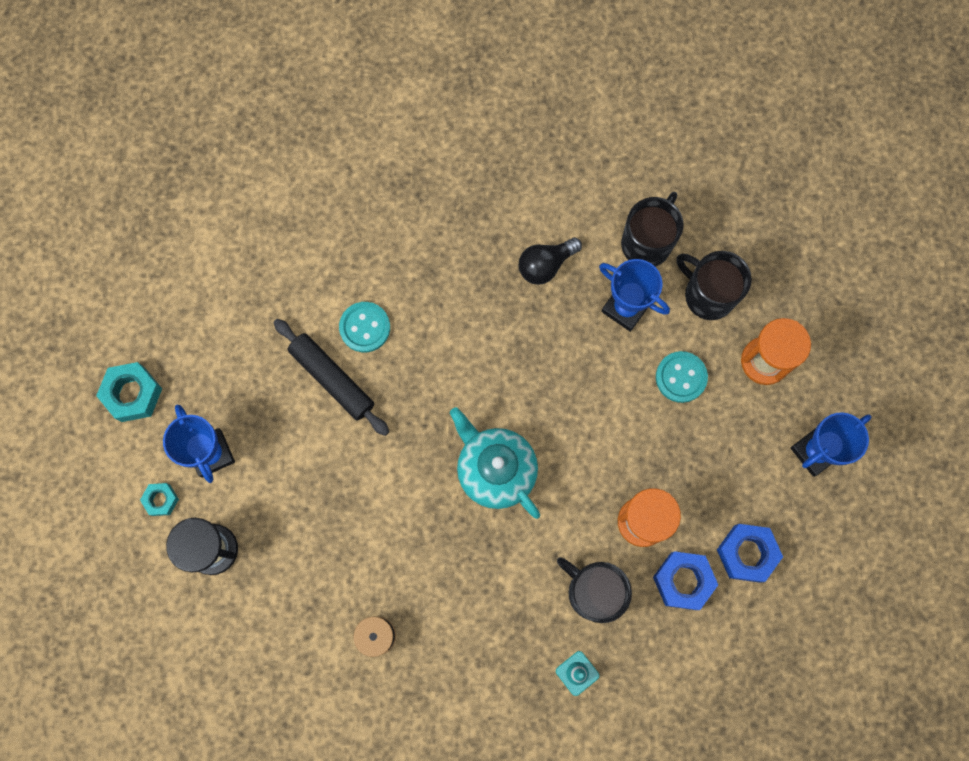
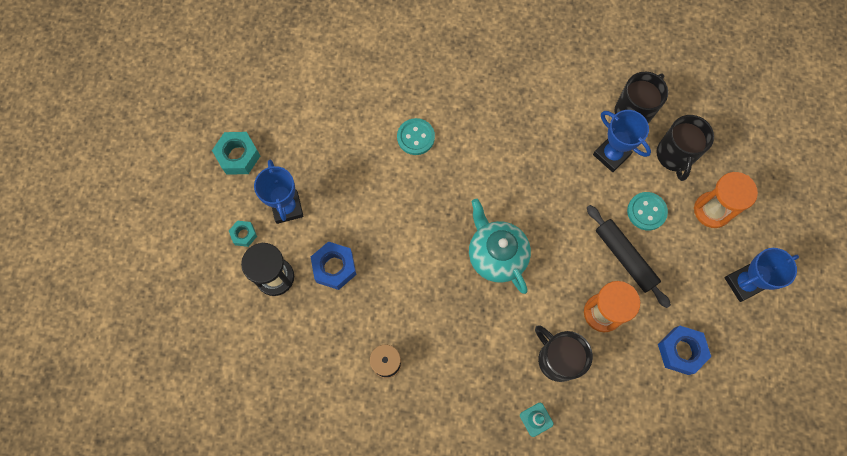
camera: 10 degrees right, 5 degrees down
black rolling pin [273,319,389,436] -> black rolling pin moved to [587,205,671,308]
black light bulb [519,237,582,285] -> none
blue nut [653,551,718,610] -> blue nut moved to [311,241,356,290]
black mug [676,251,752,320] -> black mug turned 135 degrees counterclockwise [656,115,714,181]

